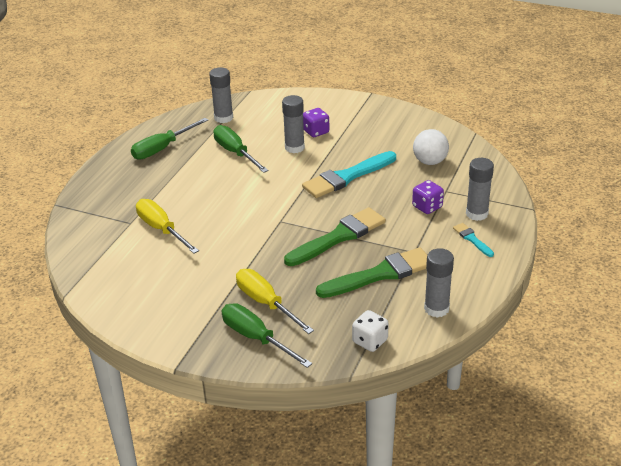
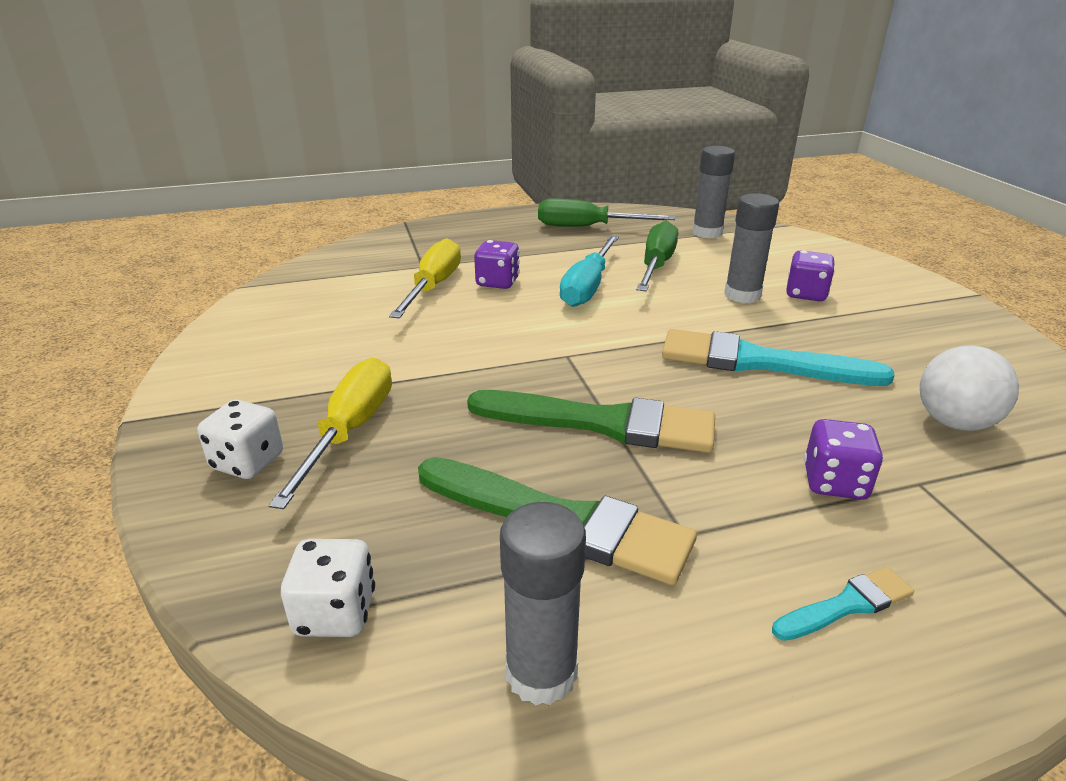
camera: 50 degrees right, 5 degrees down
green screwdriver [222,303,312,368] -> white dice [197,400,283,479]
turquoise brush [453,223,494,257] -> turquoise brush turned 45 degrees clockwise [772,567,914,641]
grey glue stick [466,158,494,221] -> none
none -> purple dice [474,240,520,289]
none -> turquoise screwdriver [560,235,619,307]

